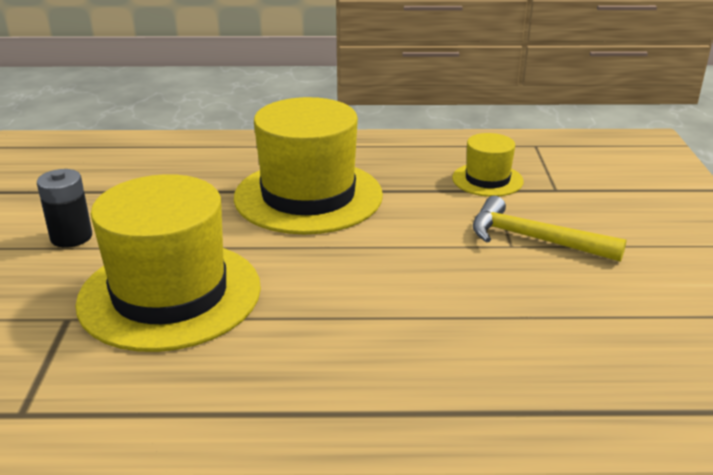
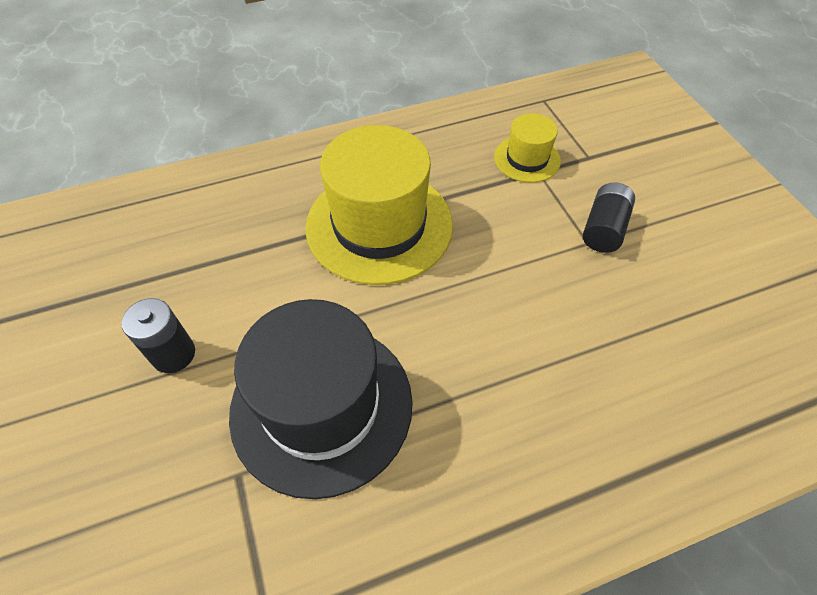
camera: 20 degrees left, 25 degrees up
yellow hat [75,174,261,352] -> black hat [229,299,413,499]
yellow hammer [473,196,627,262] -> black battery [583,182,635,253]

